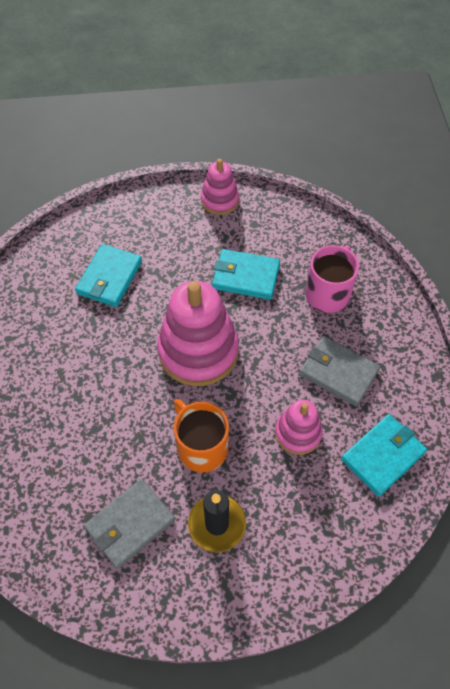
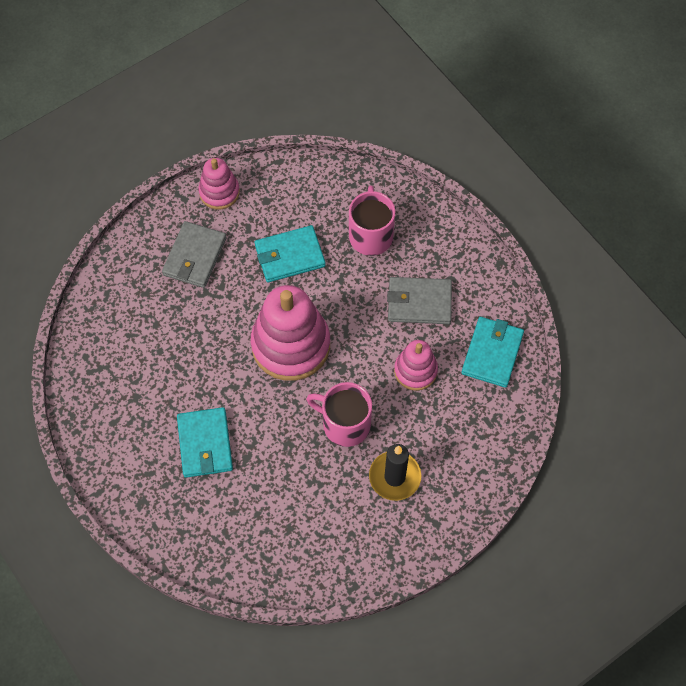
camera: 30 degrees left, 5 degrees up
turquoise wallet [75,244,142,307] -> turquoise wallet moved to [177,407,233,478]
grey wallet [84,479,175,569] -> grey wallet moved to [162,221,227,288]
orange mug [174,399,229,473] -> pink mug [306,382,372,447]

